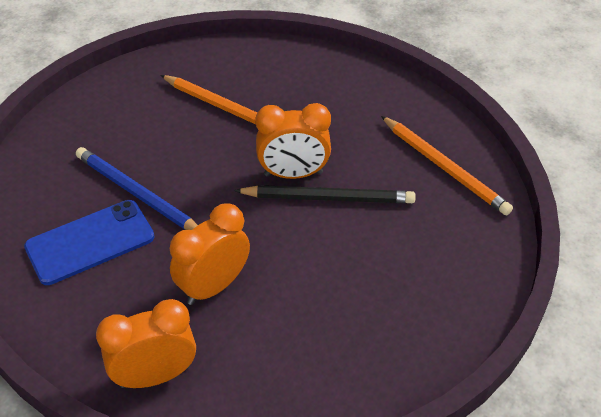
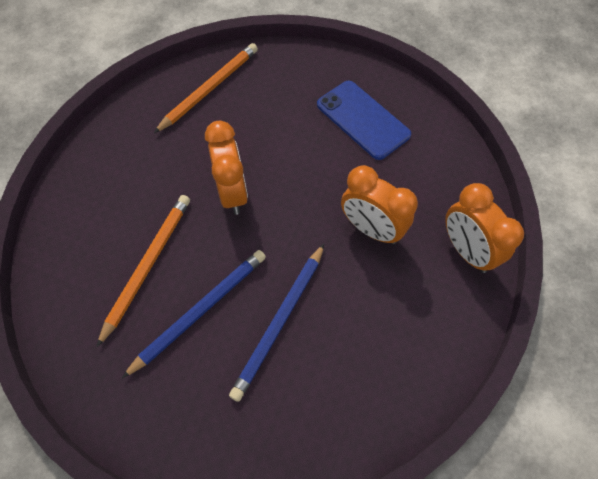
camera: 100 degrees left, 15 degrees up
blue phone [24,200,155,285] -> blue phone moved to [317,81,411,160]
black pencil [234,185,416,203] -> none
none -> blue pencil [122,250,266,378]

